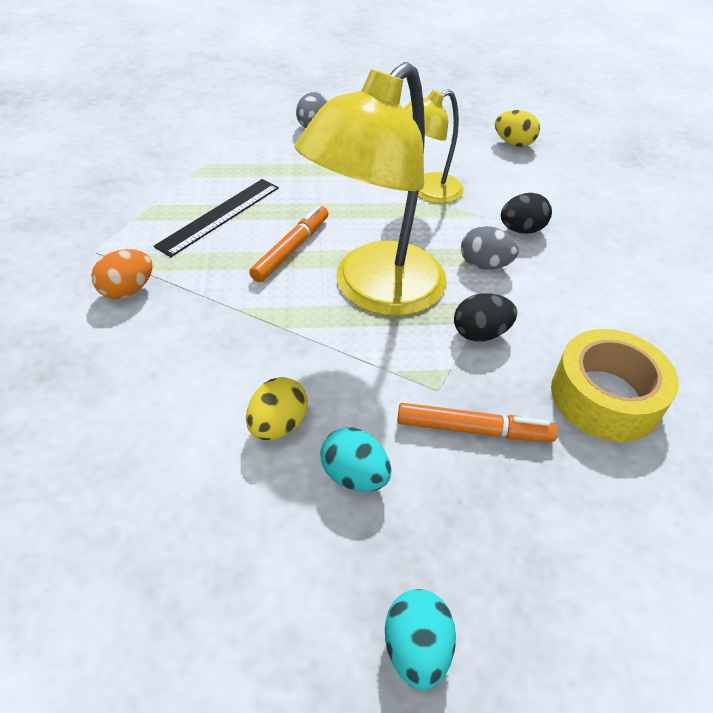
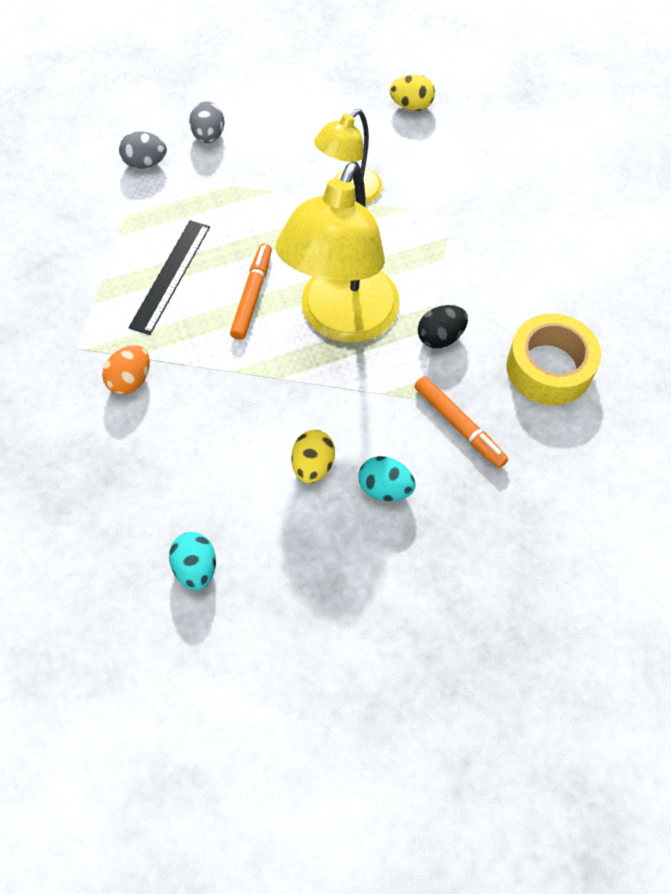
camera: 15 degrees left, 15 degrees up
turquoise egg [385,589,456,690] -> turquoise egg moved to [169,532,216,590]
orange marker [397,403,558,442] -> orange marker turned 60 degrees clockwise [414,376,508,468]
grey egg [461,226,519,270] -> grey egg moved to [119,131,167,169]
black egg [501,193,552,234] -> none

